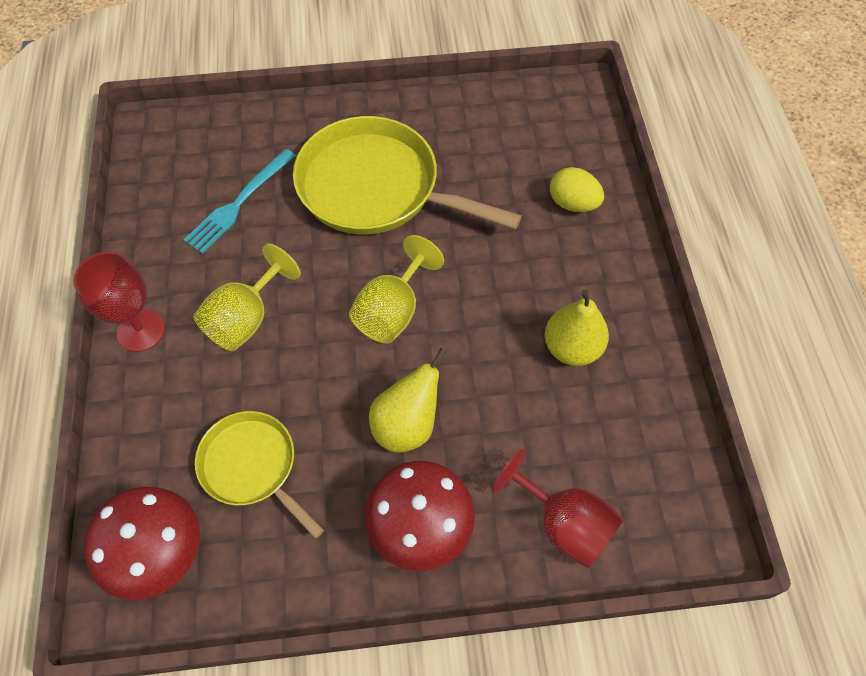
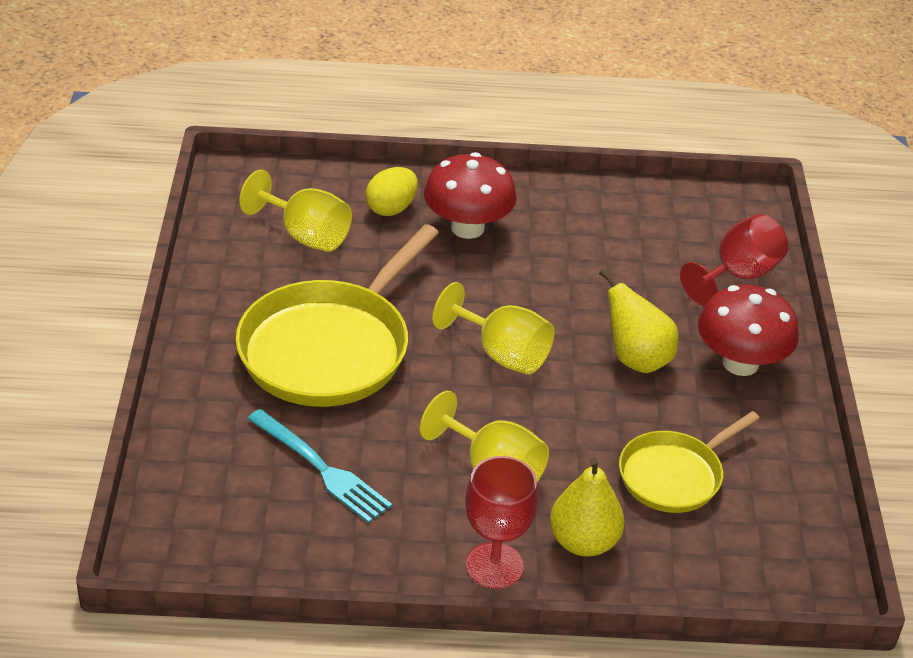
camera: 85 degrees left, 20 degrees down
red mushroom [84,487,200,600] -> red mushroom moved to [424,152,517,239]
yellow pear [545,290,609,366] -> yellow pear moved to [550,458,625,557]
none -> yellow goblet [239,170,352,252]

